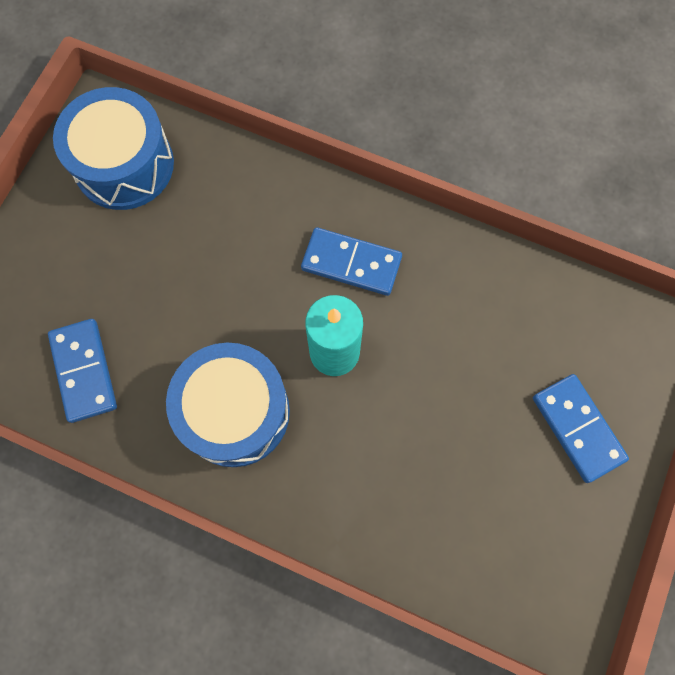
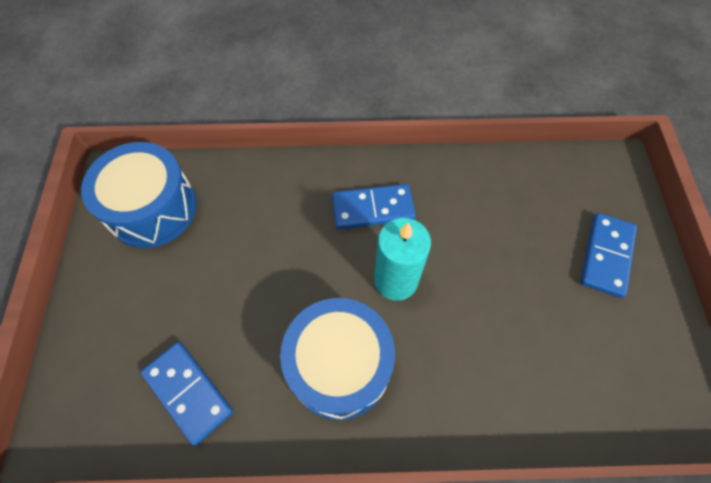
camera: 25 degrees left, 10 degrees down
blue domino [533,374,629,483] -> blue domino turned 75 degrees clockwise [580,213,637,298]

